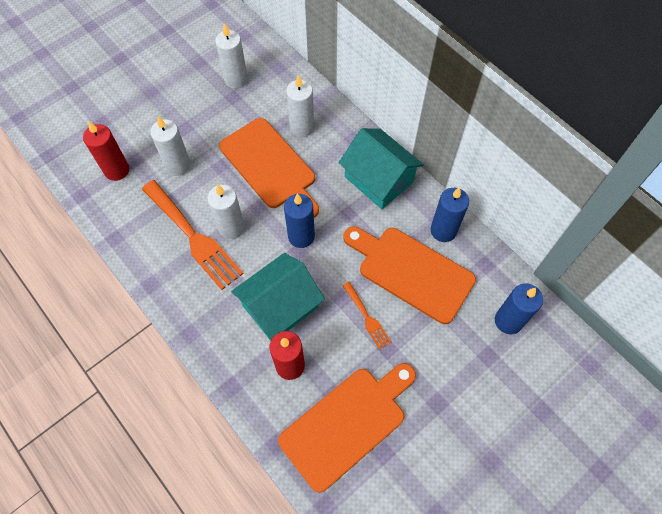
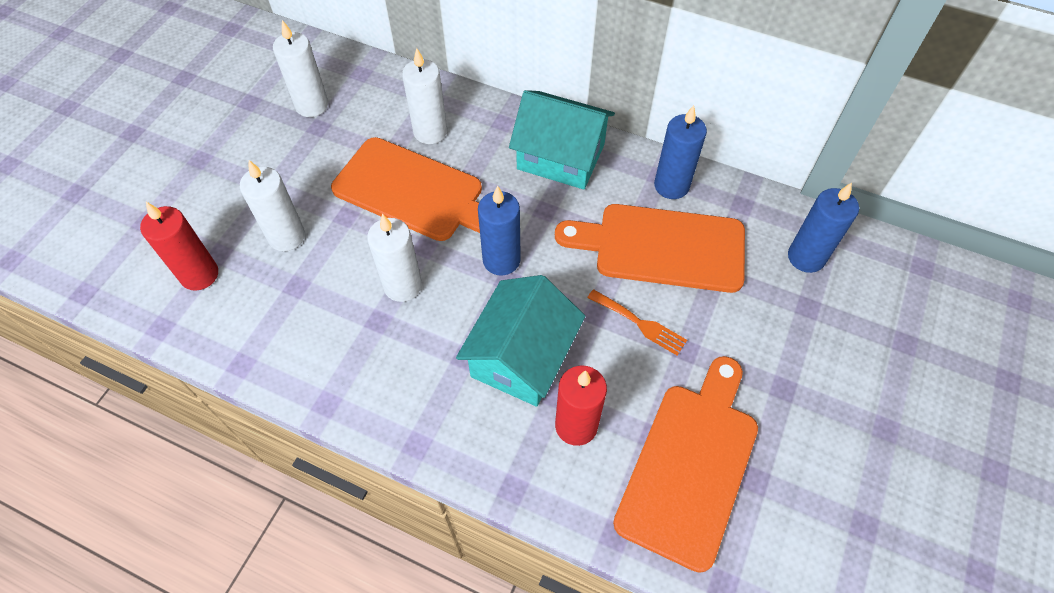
camera: 25 degrees left, 5 degrees down
orange fork [142,180,244,290] -> none

